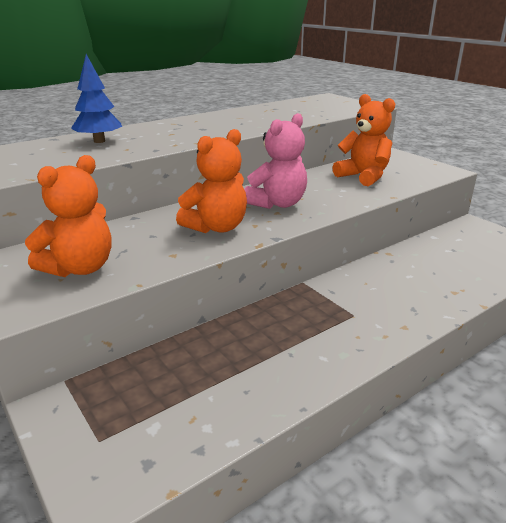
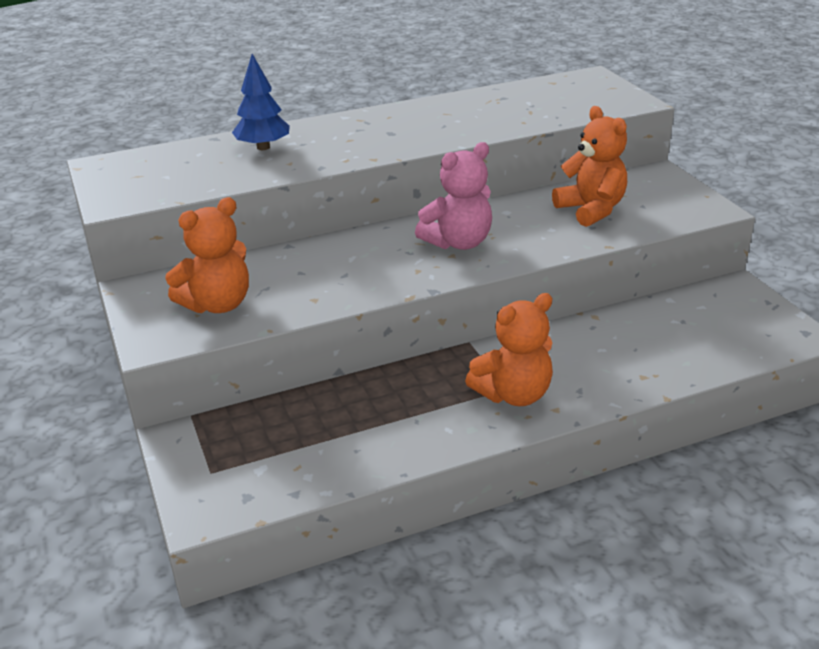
camera: 15 degrees right, 5 degrees up
orange teddy bear [176,129,247,233] -> orange teddy bear moved to [465,293,553,406]

